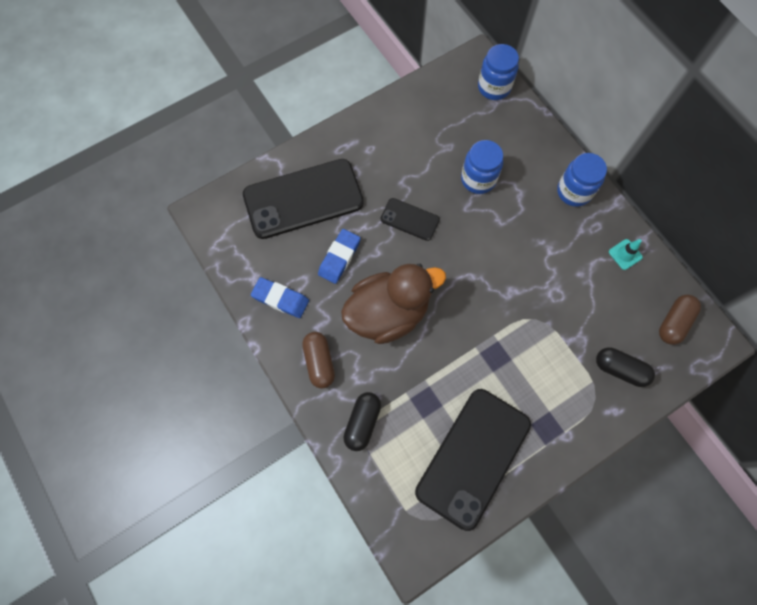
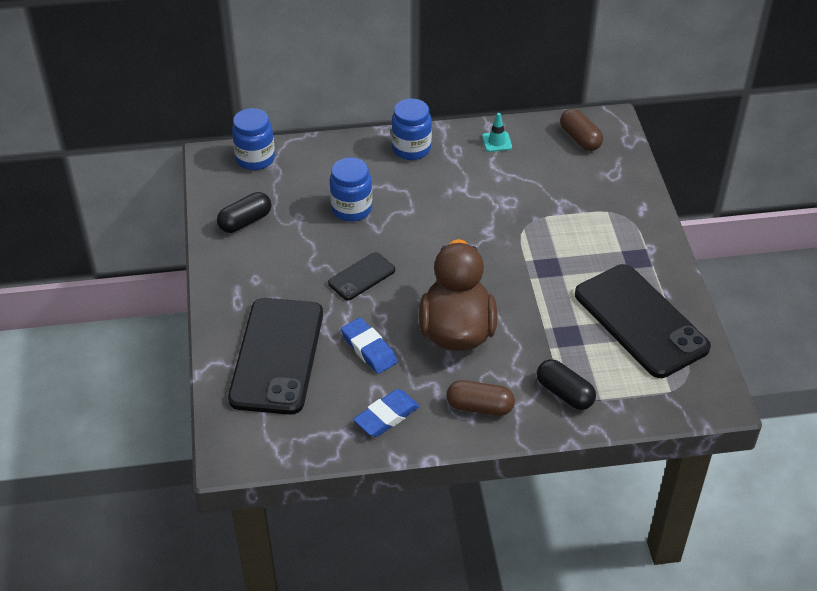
camera: 65 degrees left, 25 degrees down
black capsule [596,347,655,387] -> black capsule moved to [217,192,271,233]

